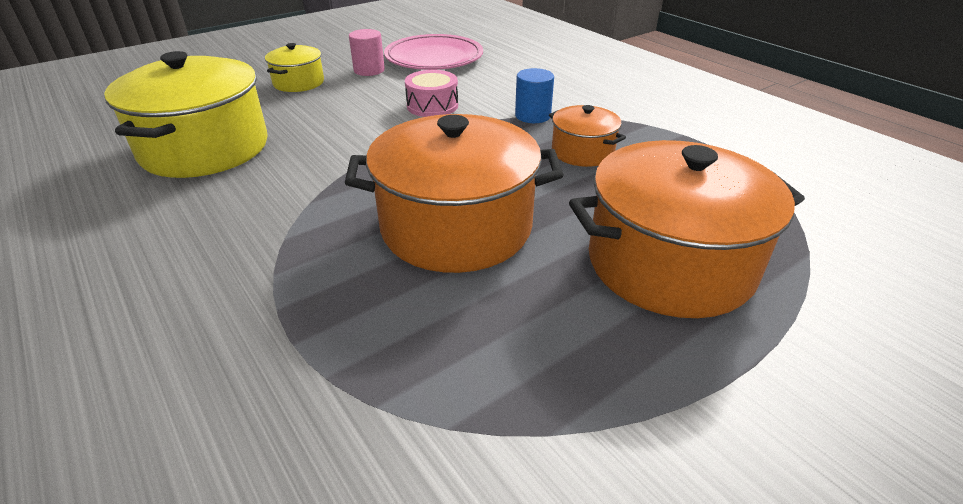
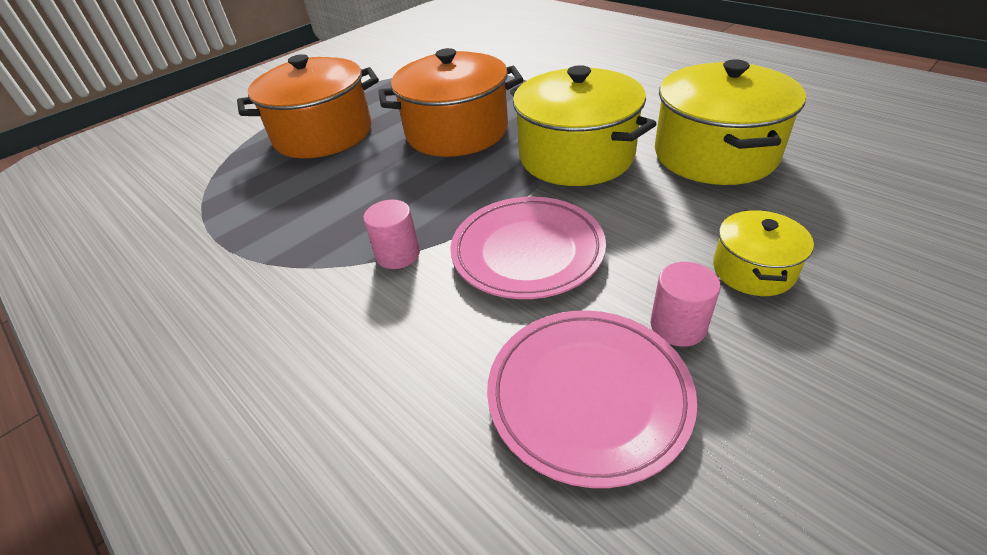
camera: 175 degrees right, 5 degrees up
pink drum [405,70,458,117] -> pink plate [450,197,606,299]
blue cylinder [515,68,554,123] -> pink cylinder [363,200,420,269]
orange pot [549,105,626,167] -> none
none -> yellow pot [510,65,656,186]

